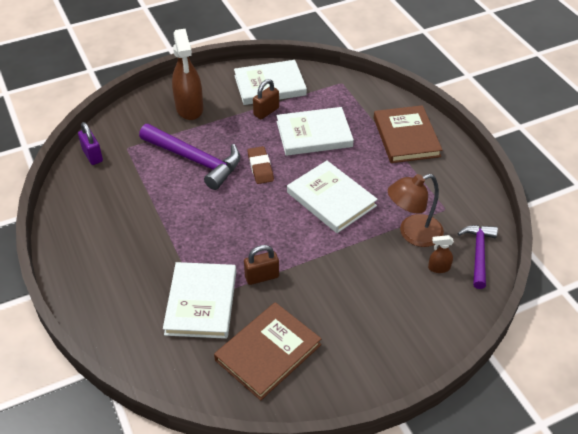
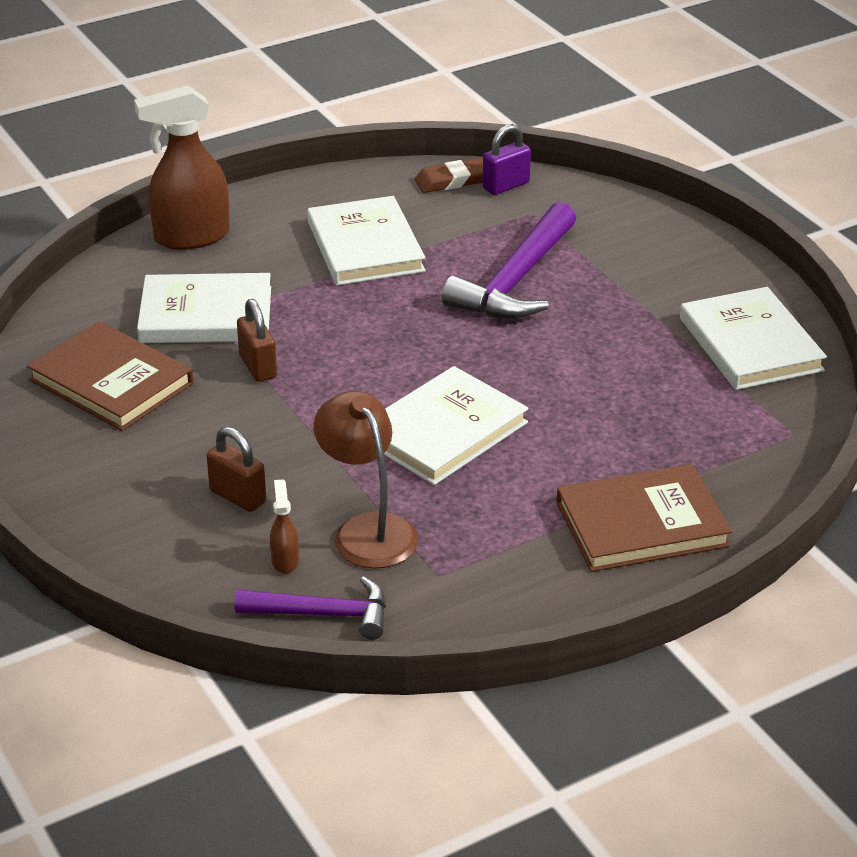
camera: 85 degrees right, 10 degrees down
brown spray bottle [172,29,203,120] -> brown spray bottle moved to [134,85,230,250]
brown eraser [247,146,274,184] -> brown eraser moved to [415,158,483,193]
brown padlock [253,79,279,119] -> brown padlock moved to [207,427,266,512]
white book [276,107,354,156] -> white book moved to [308,196,426,285]

